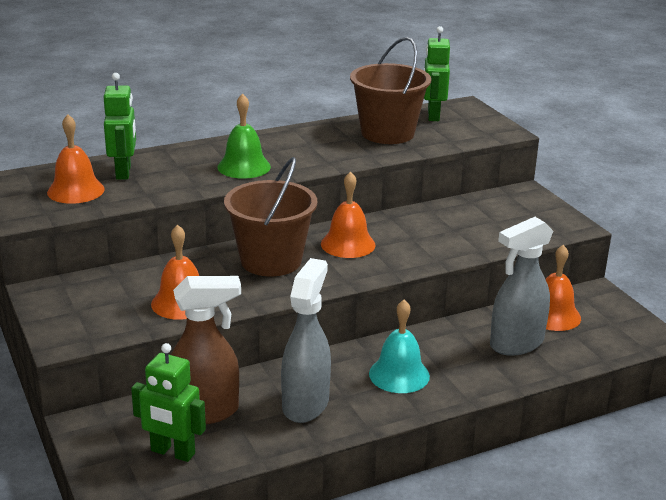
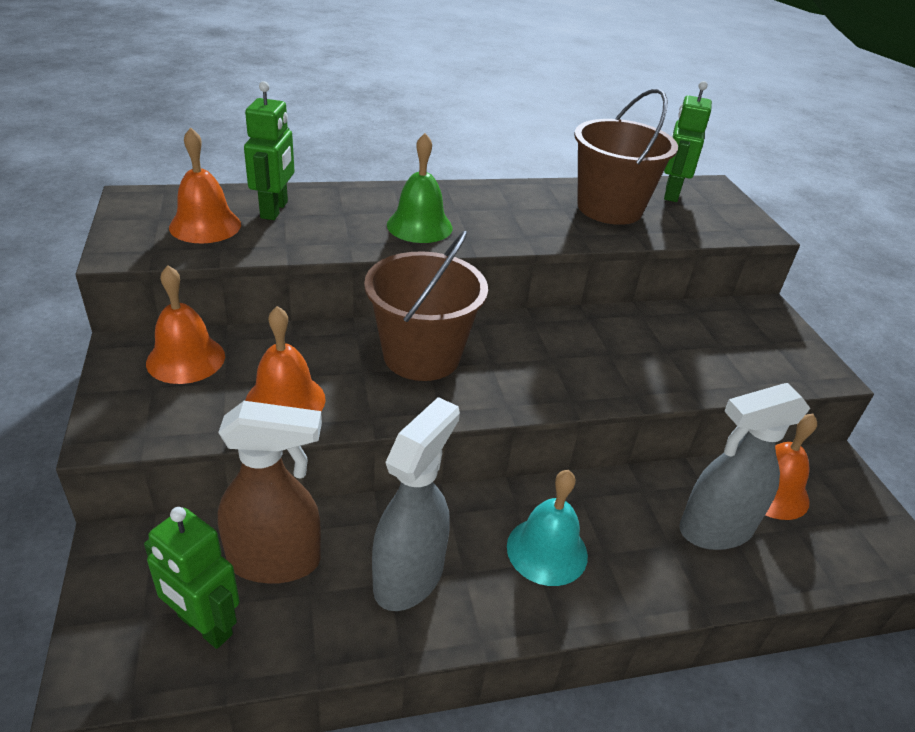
camera: 10 degrees right, 10 degrees up
orange bell [321,171,376,258] -> orange bell moved to [146,265,225,384]

